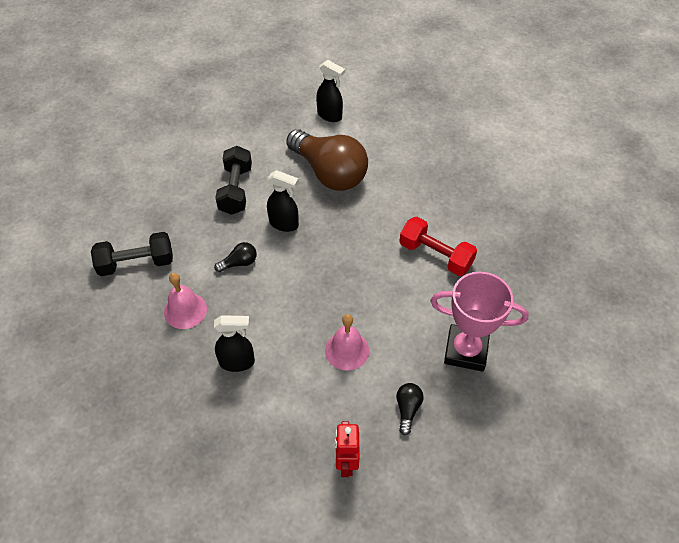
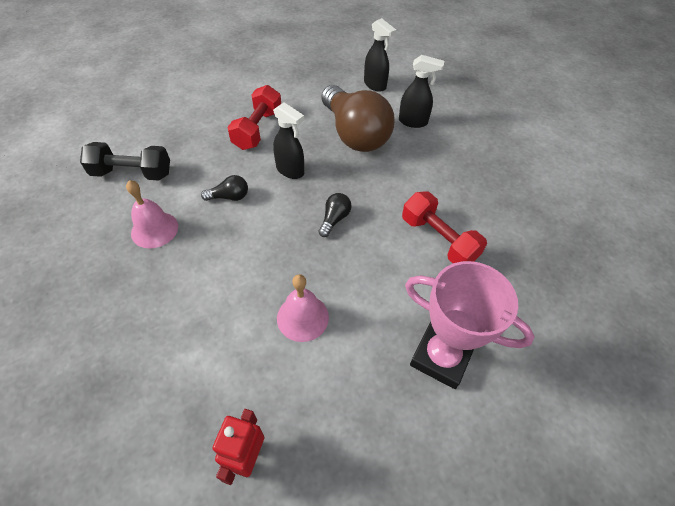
camera: 15 degrees right, 0 degrees up
black spray bottle [214,315,255,372] -> black spray bottle moved to [399,55,444,128]
black dumbbell [215,146,252,215] -> red dumbbell [228,85,281,150]
black light bulb [396,383,424,435] -> black light bulb moved to [318,193,352,237]

